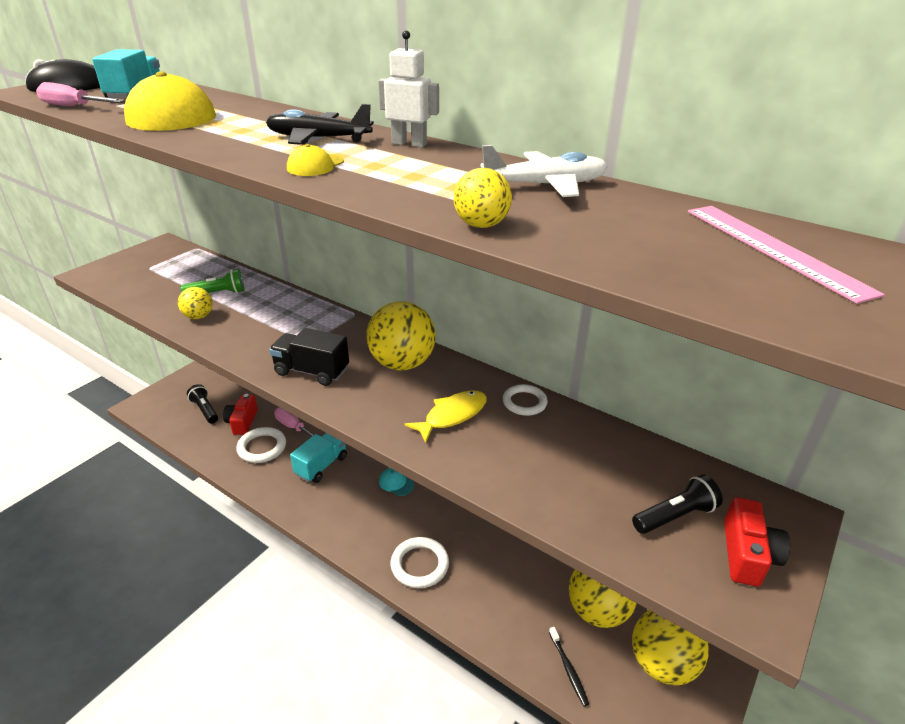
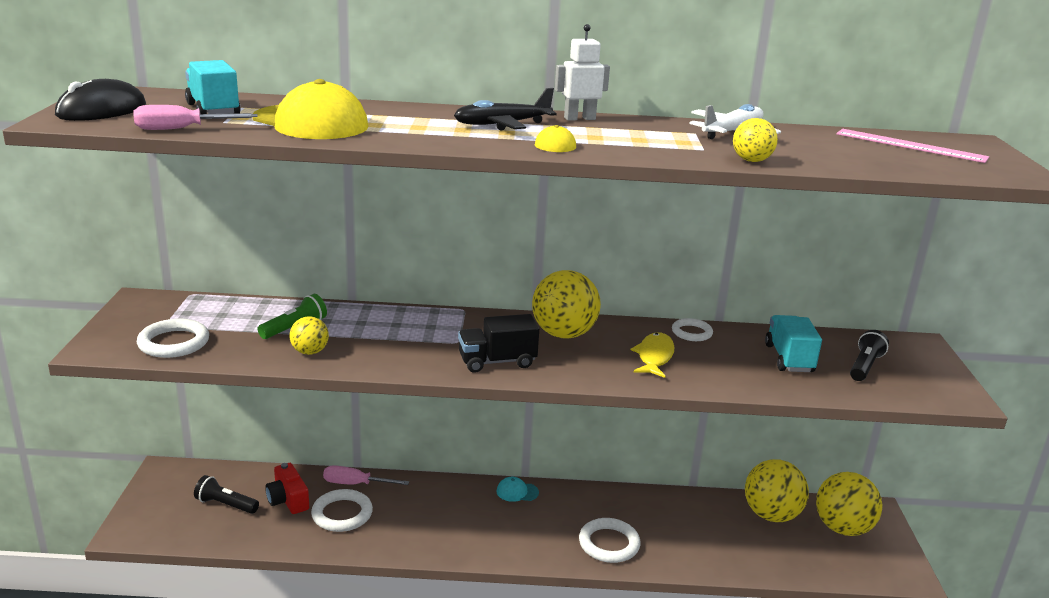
camera: 35 degrees left, 10 degrees down
turquoise truck [290,433,347,483] -> turquoise truck moved to [765,315,822,372]
black toothbrush [549,627,589,706] -> none
red camera [724,497,790,587] -> none
none -> white ring [137,319,209,358]

